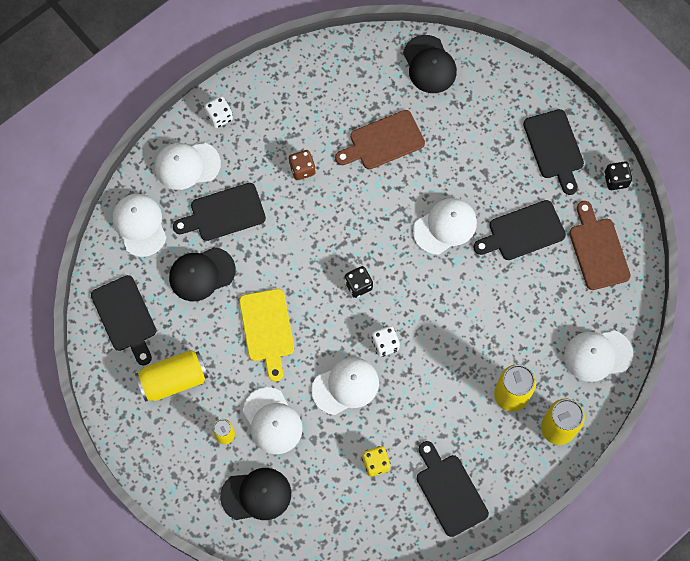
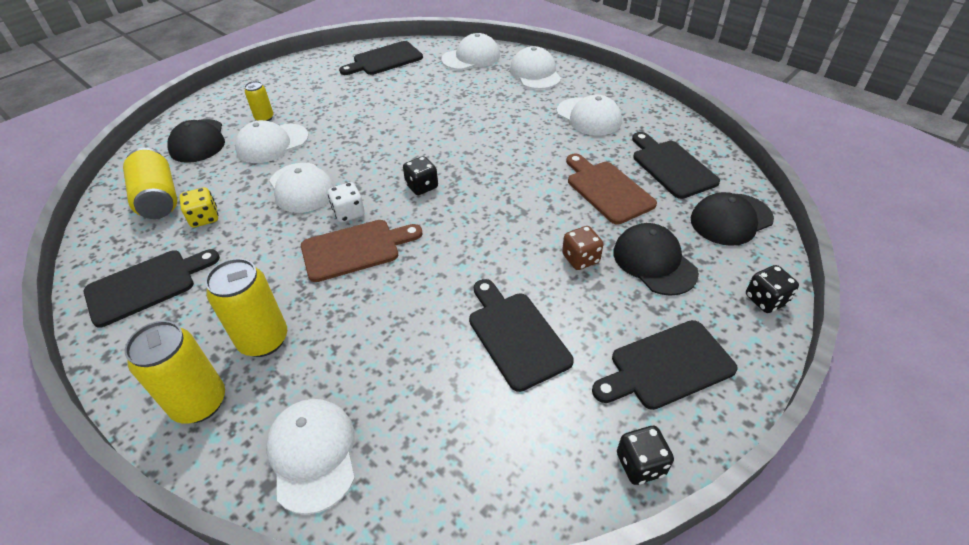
camera: 85 degrees right, 25 degrees down
yellow can [135,350,208,402] -> yellow can moved to [123,148,177,219]
black cap [169,247,236,301] -> black cap moved to [613,223,699,296]
black cutting board [173,183,266,241] -> black cutting board moved to [632,132,720,199]
white dice [204,96,233,128] -> none
yellow cutting board [239,289,294,382] -> none
brown dice [289,150,316,180] -> brown dice moved to [562,226,603,270]
white cap [413,198,477,254] -> white cap moved to [557,95,622,136]
brown cutting board [569,201,631,290] -> brown cutting board moved to [301,220,423,282]
none -> black dice [746,265,799,313]

